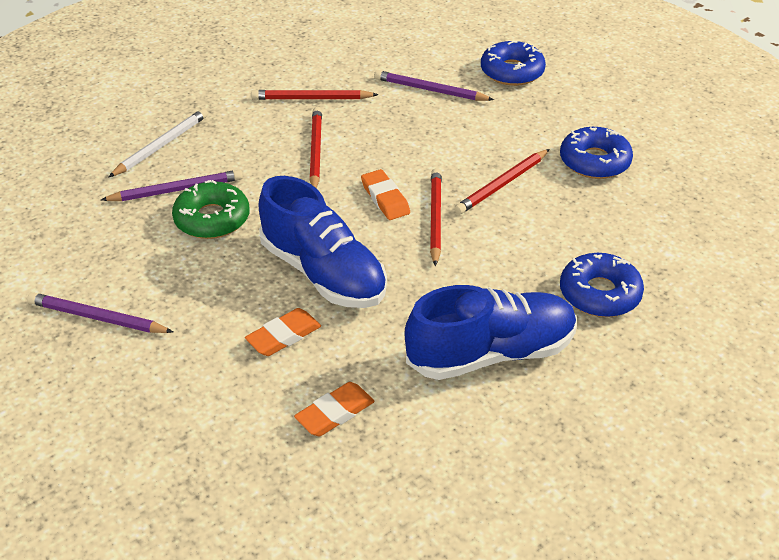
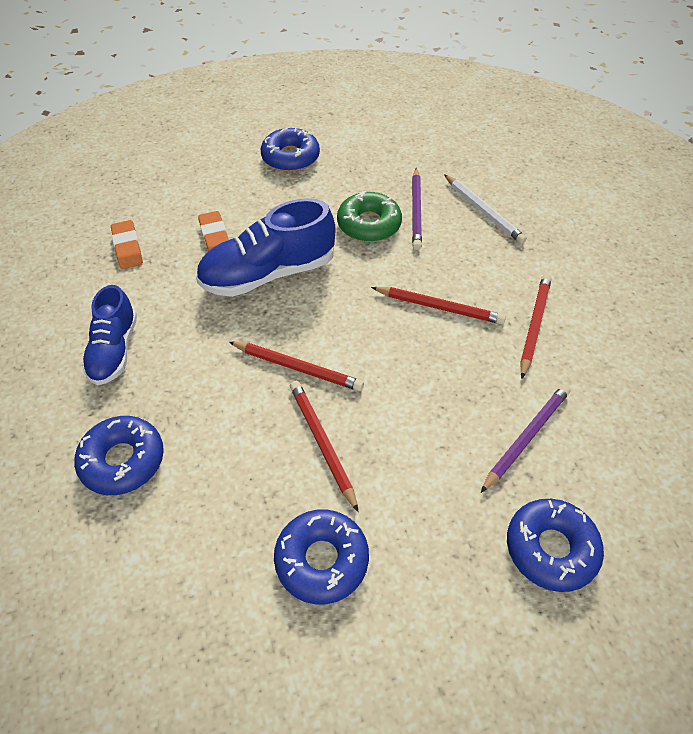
camera: 110 degrees right, 10 degrees up
purple pencil [27,292,173,333] -> blue donut [261,128,320,172]
orange eraser [361,169,410,220] -> none
blue shoe [405,285,577,380] -> blue shoe [82,285,137,385], size x0.64

